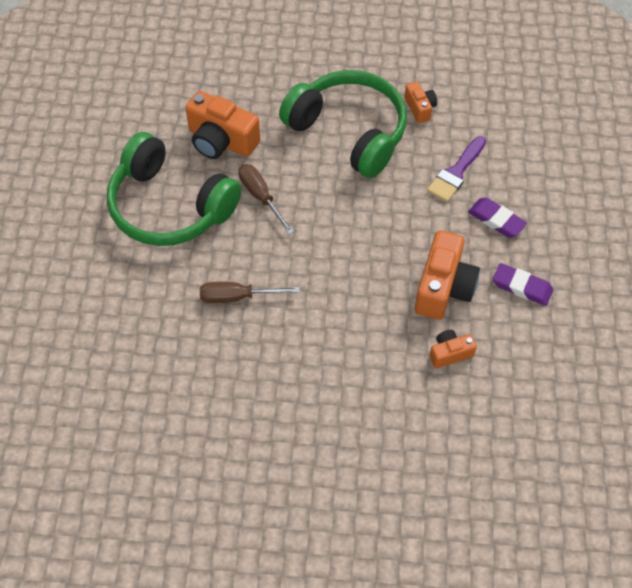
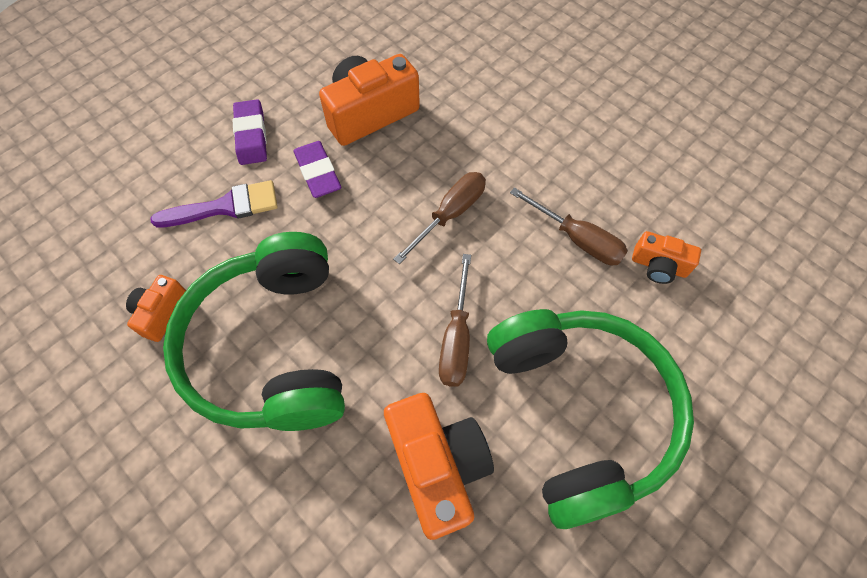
camera: 140 degrees left, 5 degrees up
orange camera [430,330,477,369] -> orange camera moved to [632,231,701,284]
purple eraser [493,263,553,306] -> purple eraser moved to [294,141,341,198]
none -> brown screwdriver [393,172,486,264]

